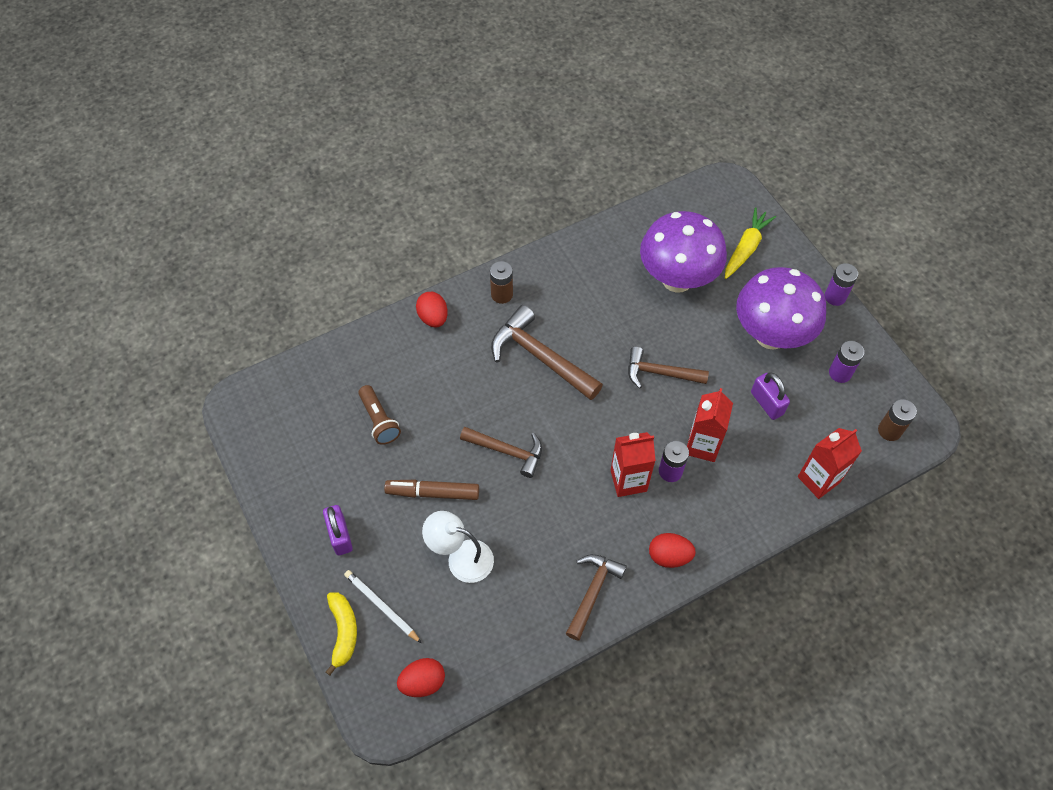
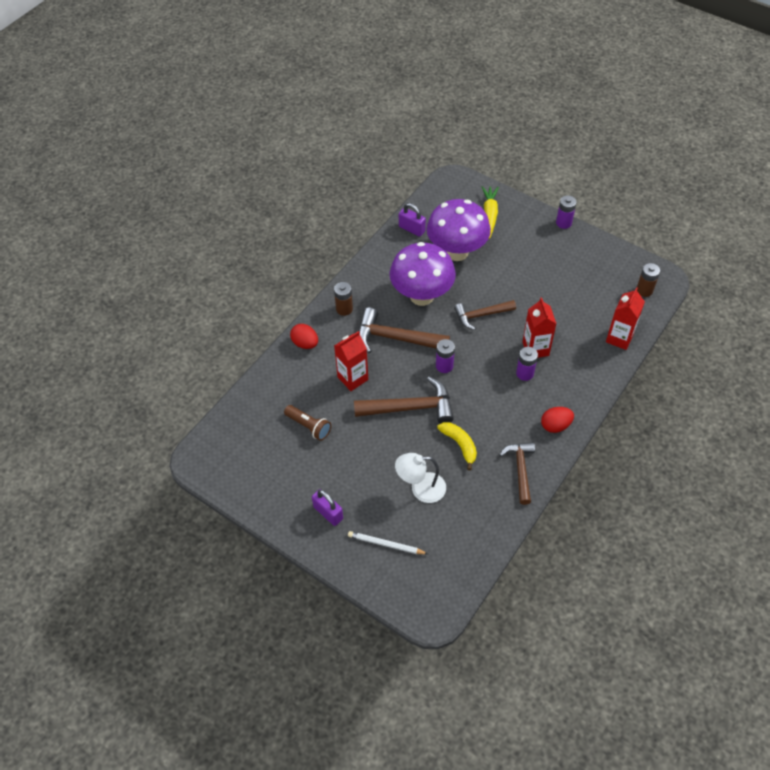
camera: 25 degrees left, 5 degrees down
yellow banana [326,592,357,676] -> yellow banana moved to [437,422,477,470]
brown marker [384,479,479,500] -> none
red egg [397,658,445,697] -> none
brown hammer [460,427,542,478] -> brown hammer [354,377,454,423], size x1.53
red carton [611,432,656,497] -> red carton moved to [334,331,368,391]
purple mushroom [736,267,826,349] -> purple mushroom moved to [389,242,456,306]
purple padlock [751,373,790,420] -> purple padlock moved to [399,203,426,237]
purple battery [829,341,864,383] -> purple battery moved to [436,339,455,373]

